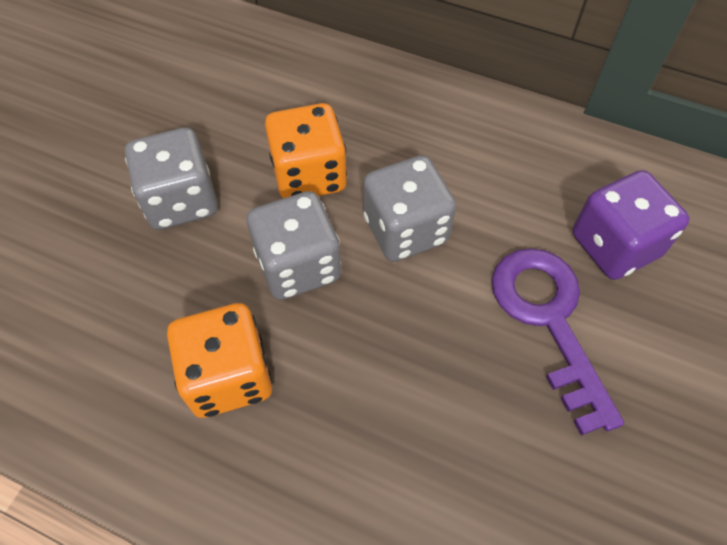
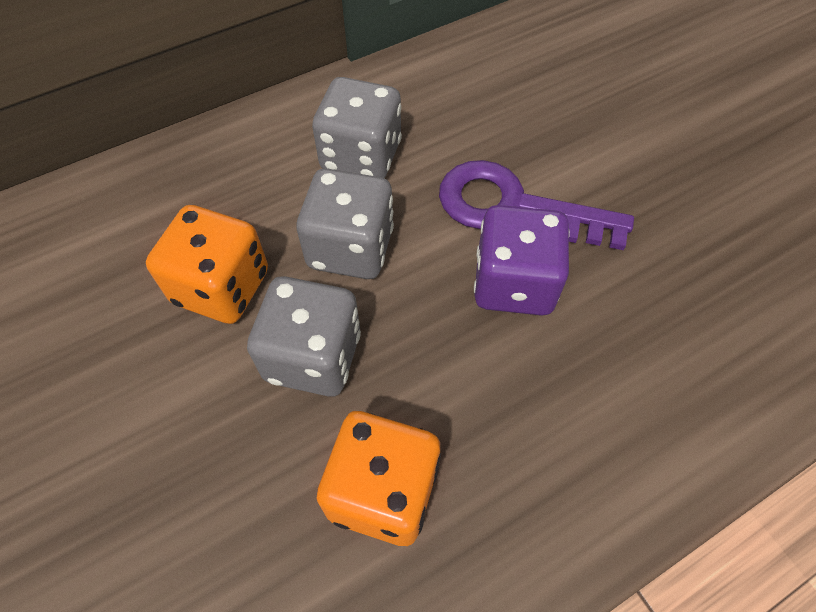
camera: 55 degrees left, 0 degrees up
grey dice [125,127,218,230] -> grey dice moved to [312,77,402,178]
purple dice [573,170,690,280] -> purple dice moved to [474,205,570,316]

